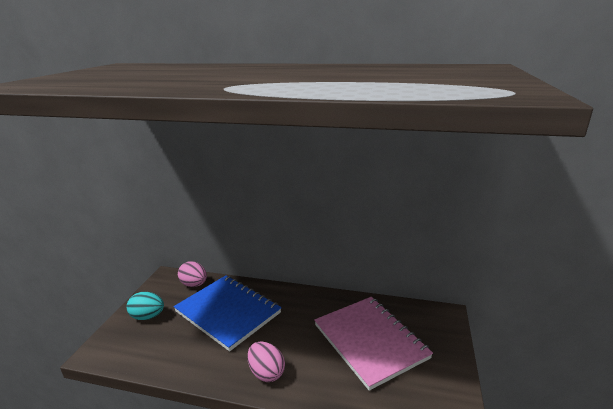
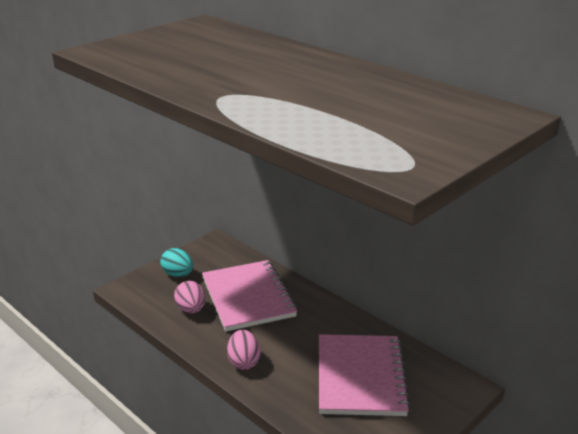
camera: 30 degrees right, 5 degrees up
blue notebook [174,275,282,351] -> pink notebook [202,260,297,332]
pink egg [178,261,207,287] -> pink egg moved to [174,281,205,313]

